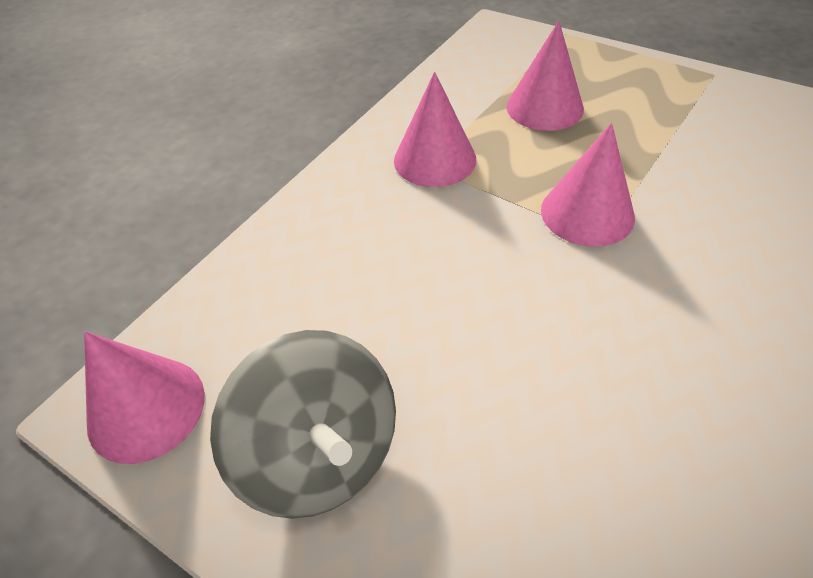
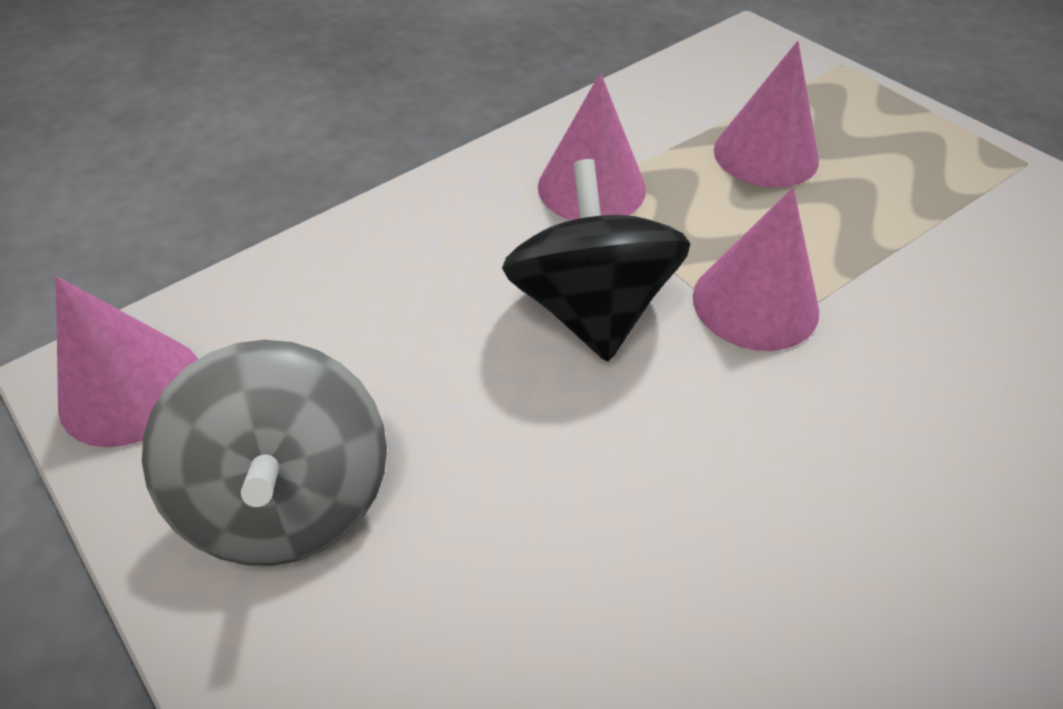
camera: 15 degrees right, 0 degrees up
none -> black spinning top [502,159,690,362]

